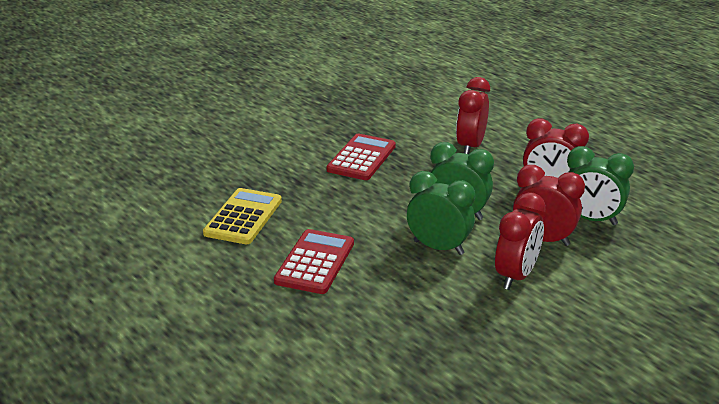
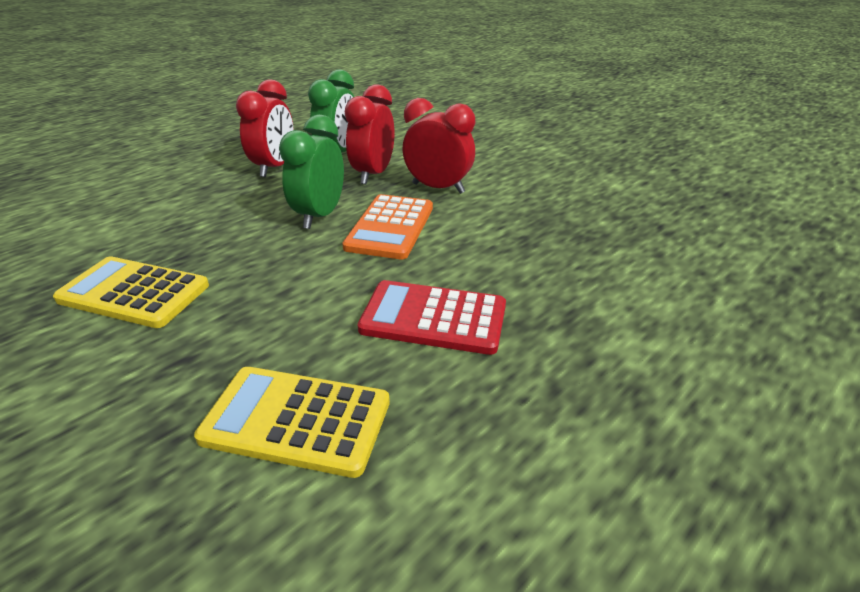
camera: 95 degrees left, 5 degrees up
red calculator [326,134,396,180] -> yellow calculator [53,256,209,328]
green clock [407,171,475,255] -> orange calculator [342,194,433,259]
red clock [456,77,490,154] -> none

